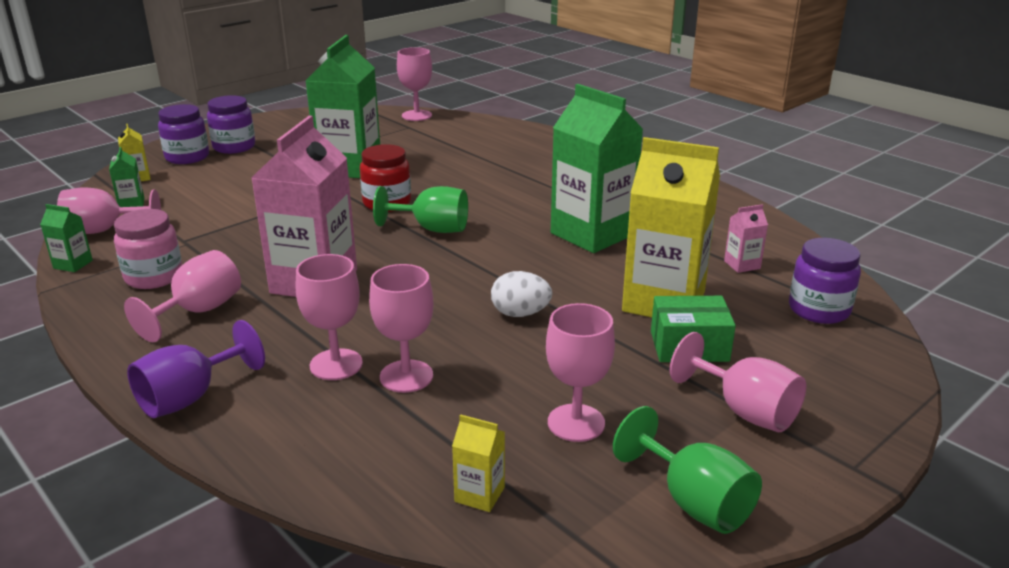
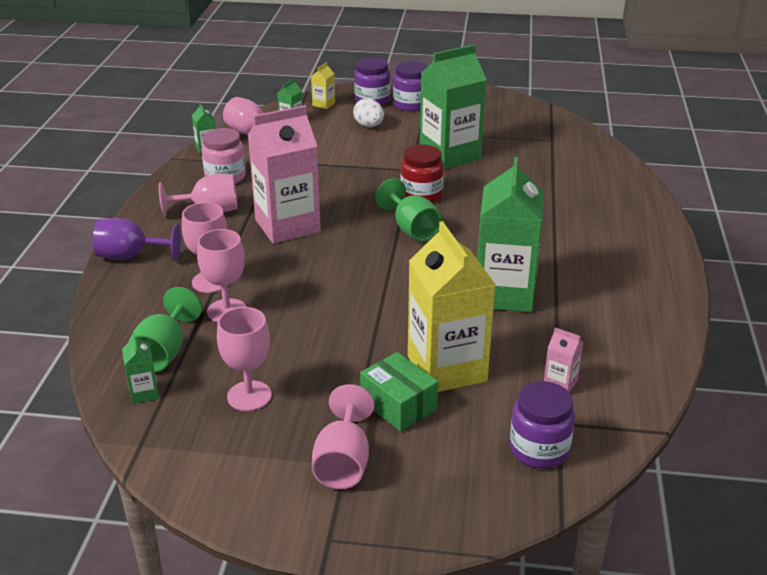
camera: 50 degrees right, 5 degrees up
pink goblet [397,47,432,121] -> none
yellow carton [452,414,505,512] -> green carton [122,333,159,404]
white egg [491,271,552,317] -> white egg moved to [353,98,384,127]
green goblet [613,406,762,534] -> green goblet moved to [129,287,202,372]

